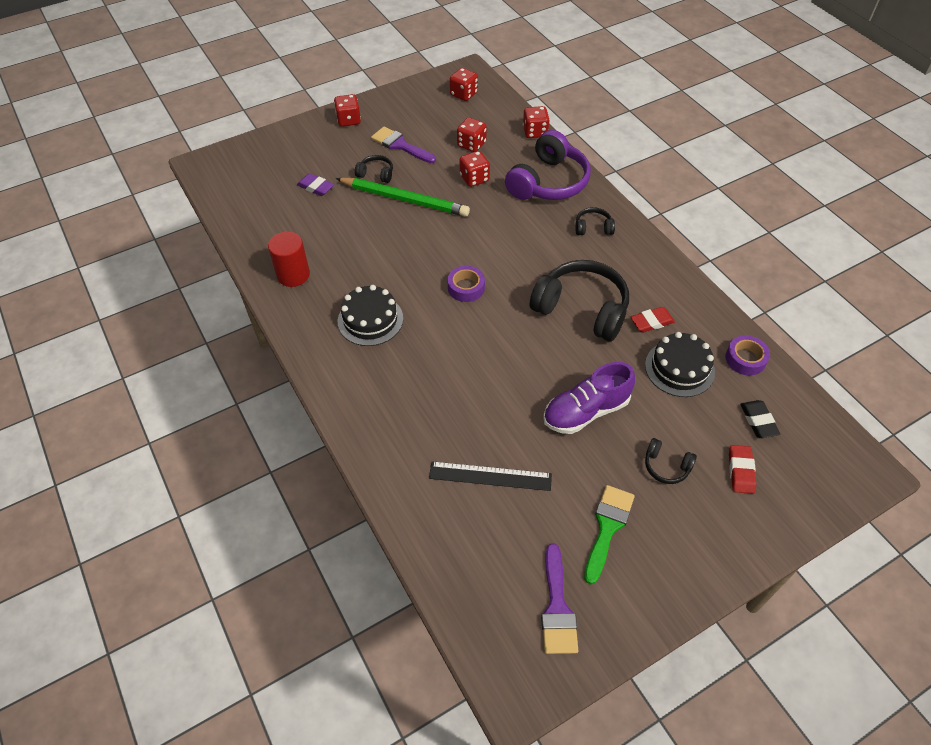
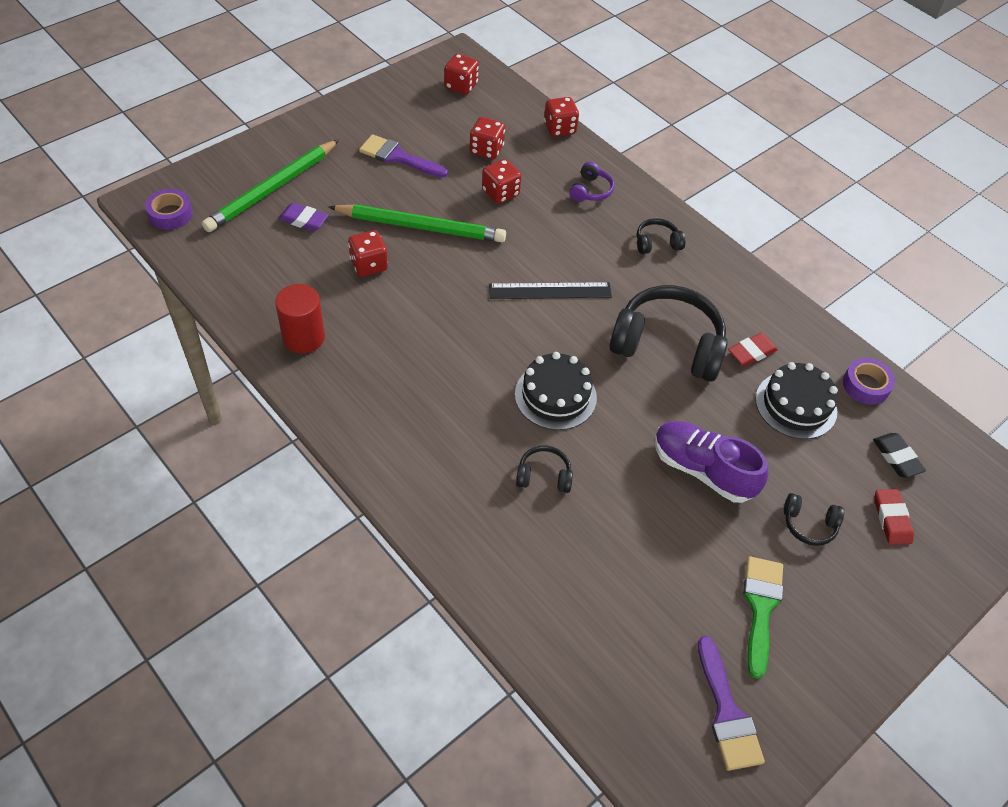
camera: 15 degrees left, 0 degrees up
red dice [334,94,361,127] -> red dice moved to [348,230,388,277]
black cake [338,285,403,346] -> black cake moved to [515,352,597,430]
black headphones [355,155,393,183] -> black headphones moved to [516,446,573,493]
black ruler [429,461,552,491] -> black ruler moved to [489,282,612,299]
purple tape [447,266,485,302] -> purple tape moved to [145,189,193,230]
purple headphones [505,130,591,200] -> purple headphones [570,162,614,202], size x0.45
purple shoe [543,362,635,434] -> purple shoe turned 75 degrees clockwise [654,421,768,503]
none -> green pencil [202,140,339,232]

